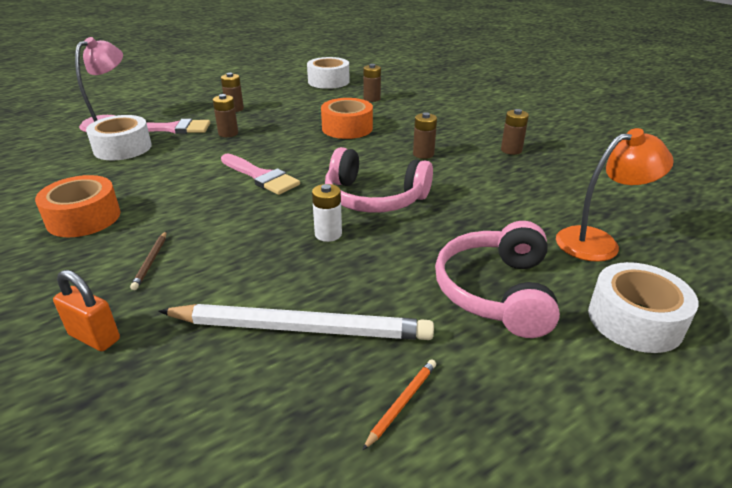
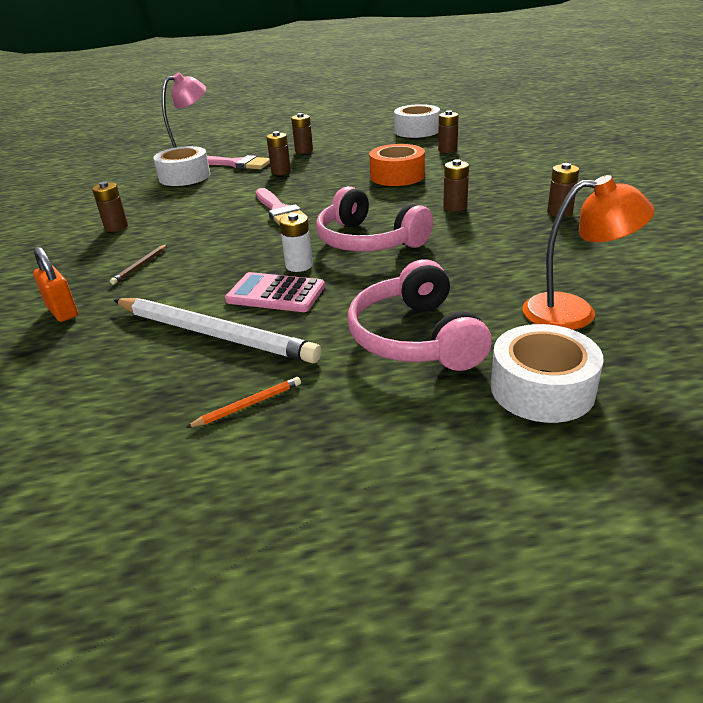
camera: 25 degrees right, 0 degrees up
orange tape [35,175,121,237] -> brown battery [92,181,128,232]
pink headphones [435,221,560,338] -> pink headphones turned 45 degrees counterclockwise [347,259,492,371]
none -> pink calculator [225,272,325,312]

